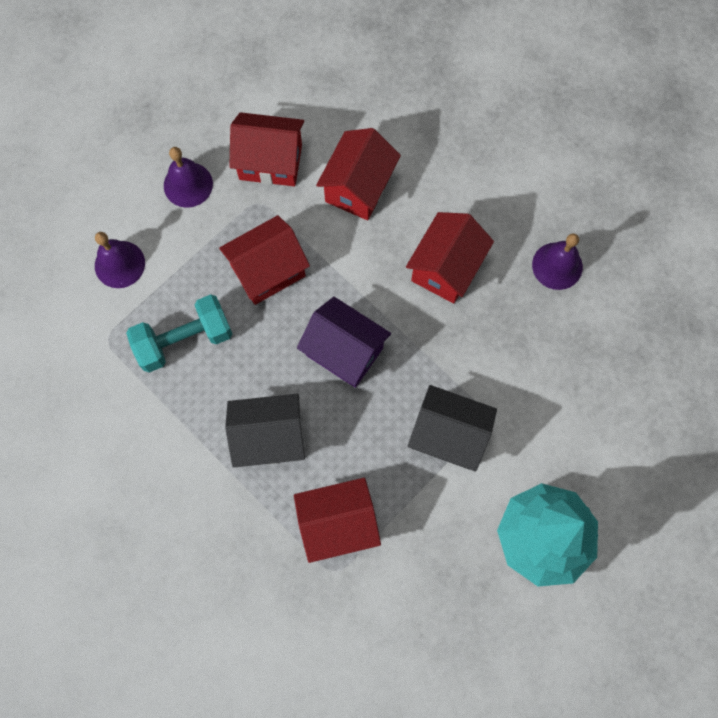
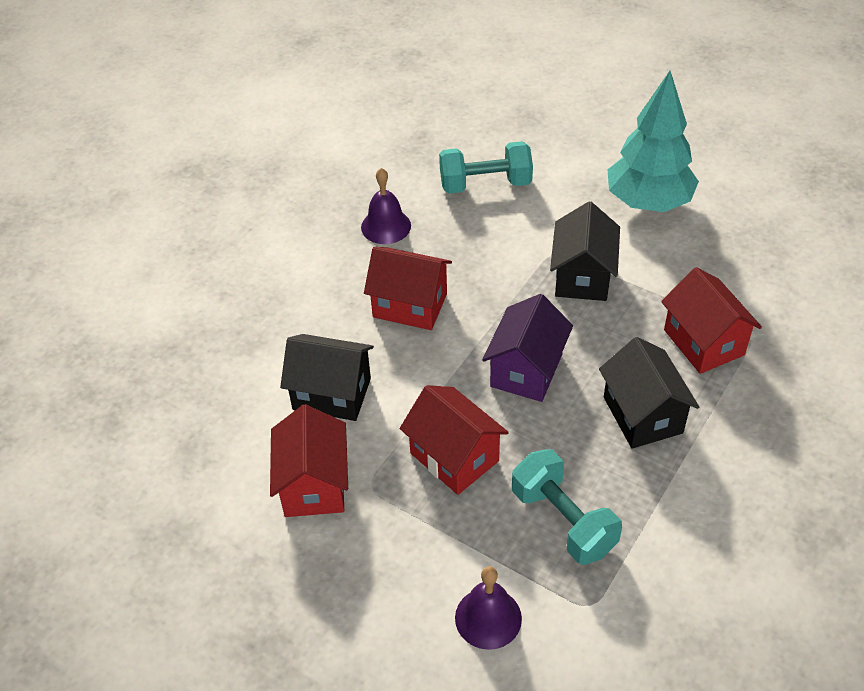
camera: 100 degrees left, 25 degrees down
purple bell [164,147,213,208] -> none
red house [316,128,401,220] -> black house [280,334,374,421]
none -> turquoise dumbbell [439,141,533,193]

